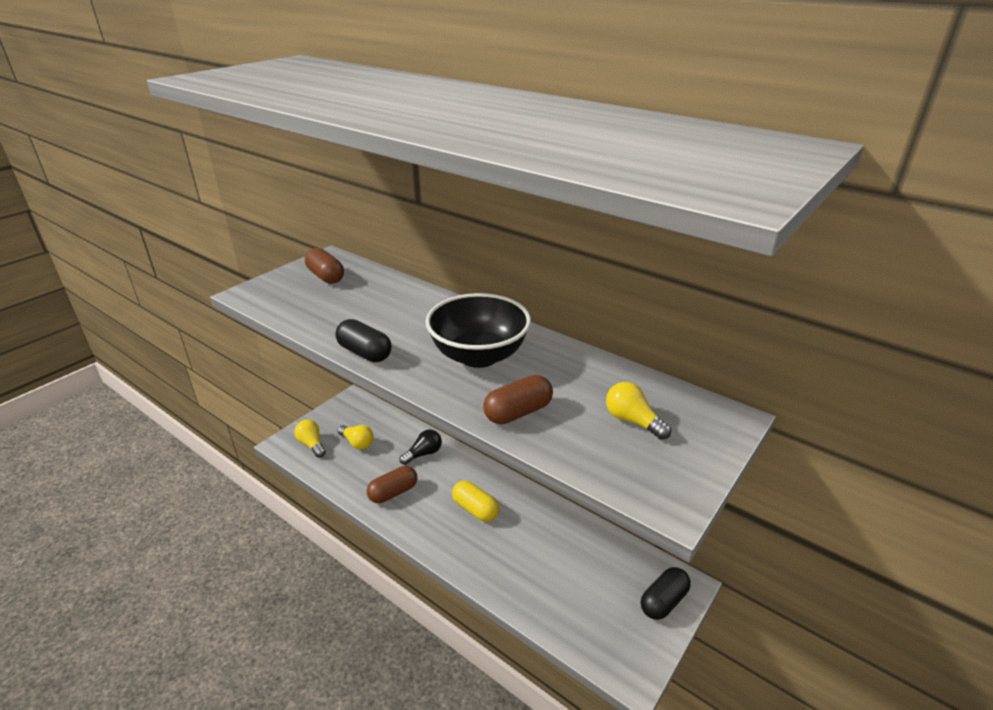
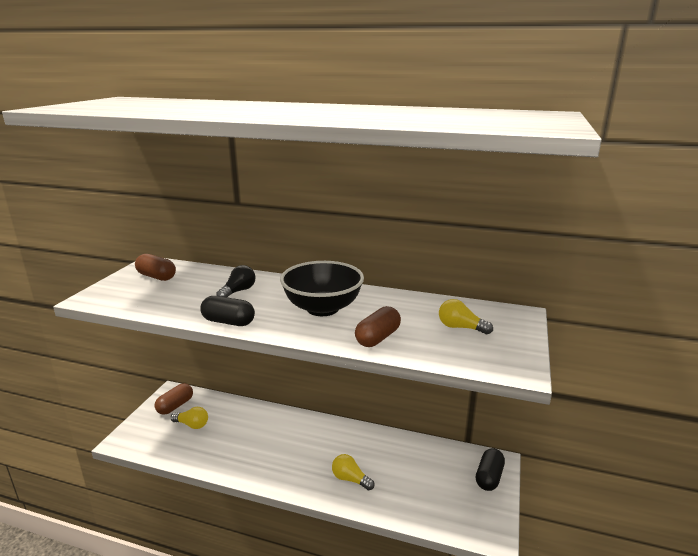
camera: 20 degrees left, 10 degrees down
yellow light bulb [294,419,326,458] -> yellow light bulb moved to [332,454,375,490]
brown capsule [367,466,417,503] -> brown capsule moved to [155,383,193,415]
black light bulb [399,429,442,465] -> black light bulb moved to [216,265,255,297]
yellow capsule [452,481,499,522] -> none

